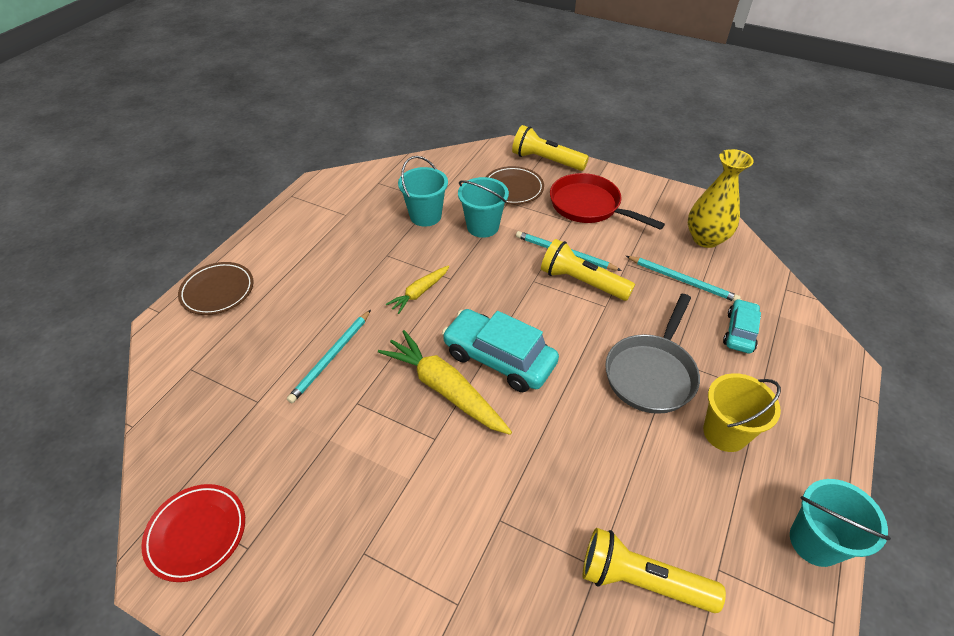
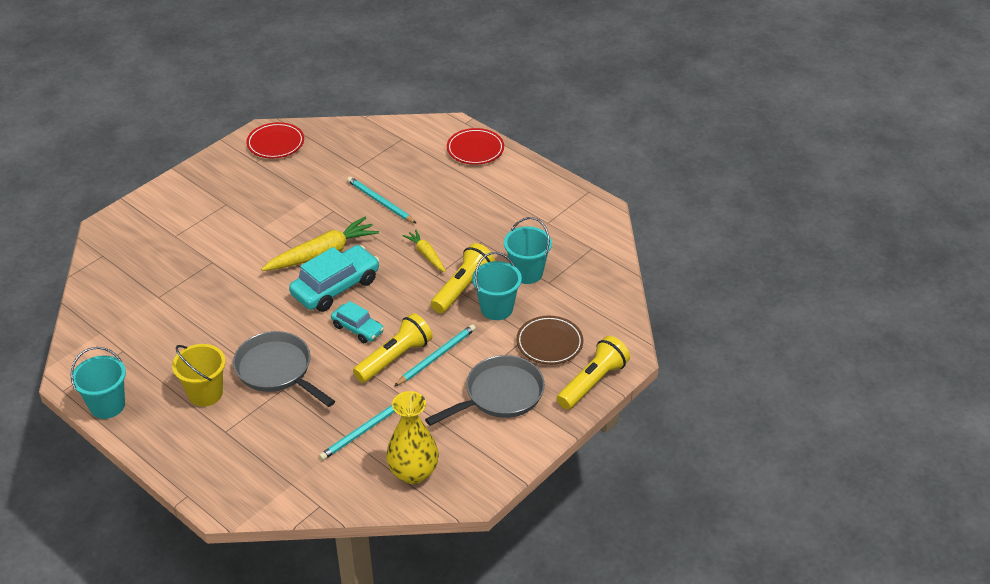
camera: 105 degrees right, 5 degrees down
brown plate [178,262,254,315] -> red plate [447,128,504,165]
red pan [550,173,665,230] -> grey pan [425,355,545,426]
yellow flashlight [583,528,726,613] -> yellow flashlight moved to [431,243,495,313]
turquoise car [723,299,761,354] -> turquoise car moved to [331,301,384,343]

